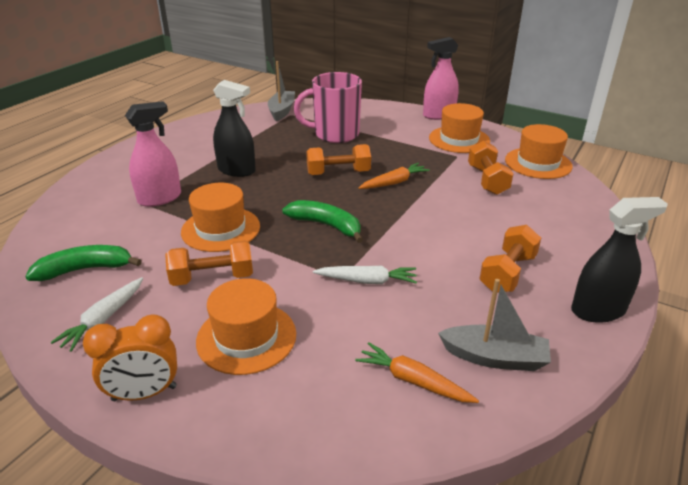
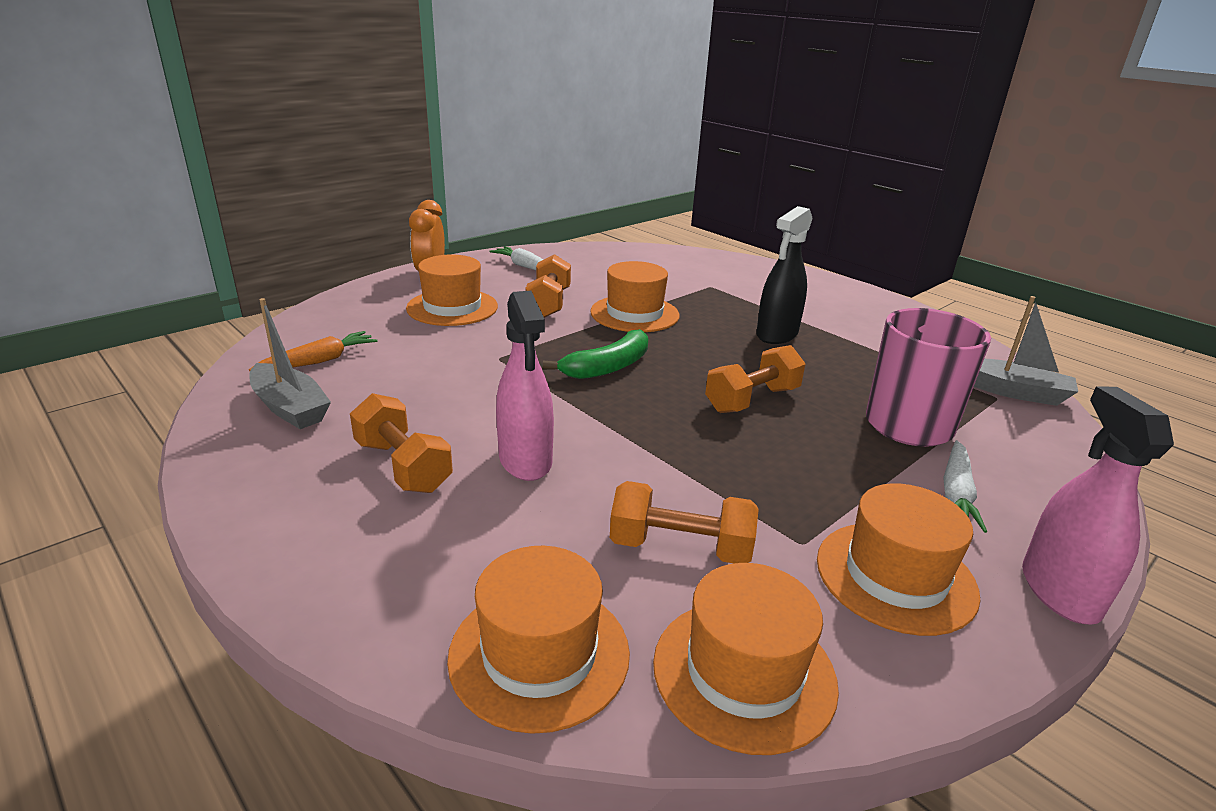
camera: 105 degrees right, 5 degrees down
green banana [25,245,142,281] -> none
pink spray bottle [125,101,181,207] -> pink spray bottle moved to [496,291,554,481]
orange dumbbell [306,144,371,175] -> orange dumbbell turned 45 degrees clockwise [705,345,806,413]
white carrot [313,266,417,284] -> white carrot moved to [943,440,987,533]
orange carrot [359,163,430,189] -> none
grey boat [438,279,551,371] -> grey boat turned 75 degrees counterclockwise [249,298,331,429]
black spray bottle [571,197,668,323] -> none
none -> orange hat [447,546,630,734]

